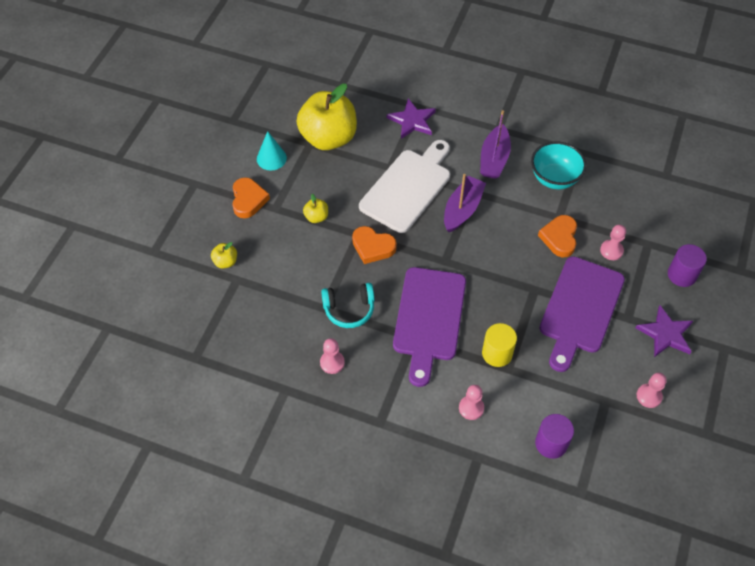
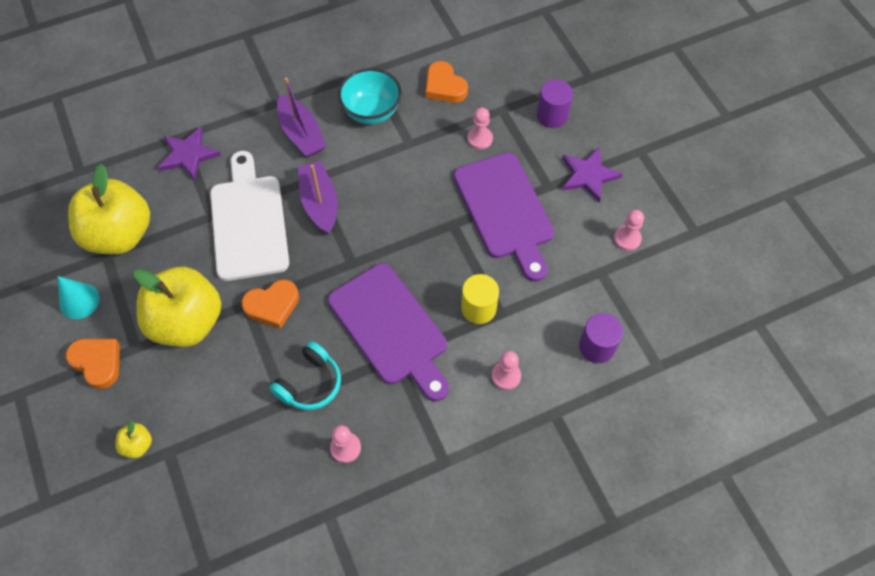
camera: 45 degrees left, 5 degrees up
yellow apple [303,194,328,223] -> yellow apple [134,267,221,347], size x2.47
orange heart [538,215,577,257] -> orange heart moved to [426,61,468,103]

